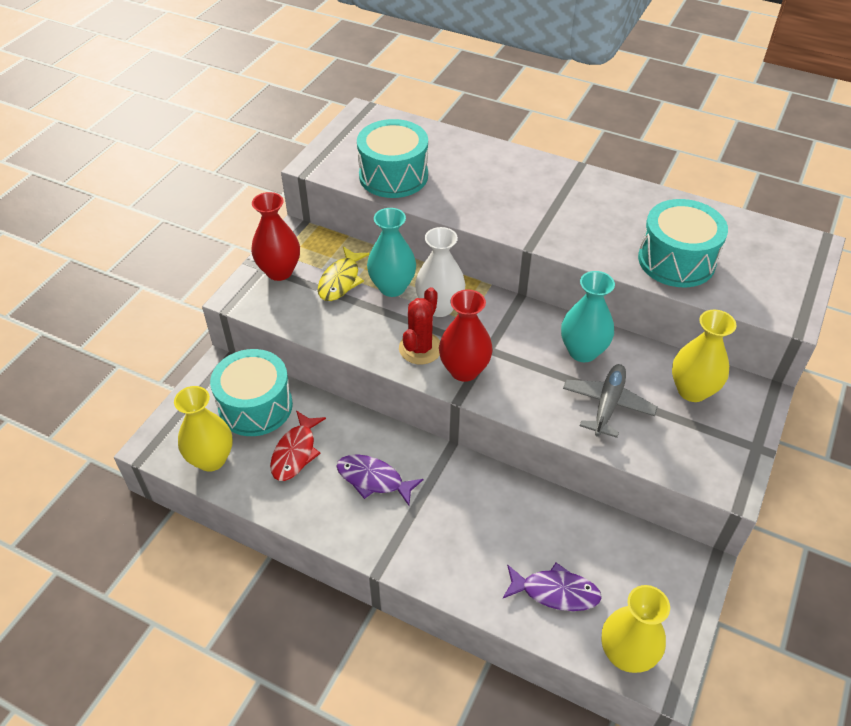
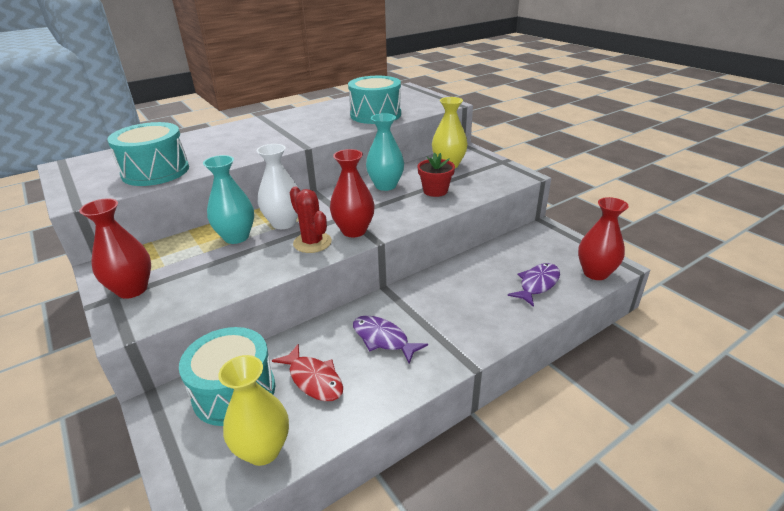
camera: 60 degrees left, 15 degrees down
yellow fish [318,246,370,301] -> none
purple fish [336,454,423,506] -> purple fish turned 75 degrees clockwise [353,315,428,364]
grey plane [563,364,658,438] -> red flower pot [417,153,455,197]
yellow vase [601,585,670,673] -> red vase [578,197,629,280]

